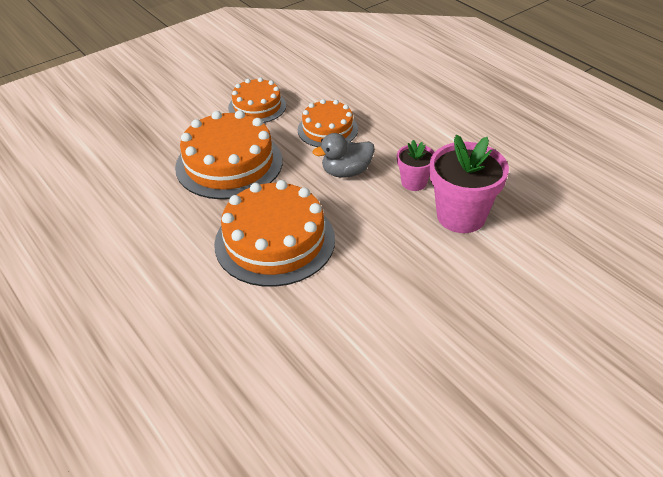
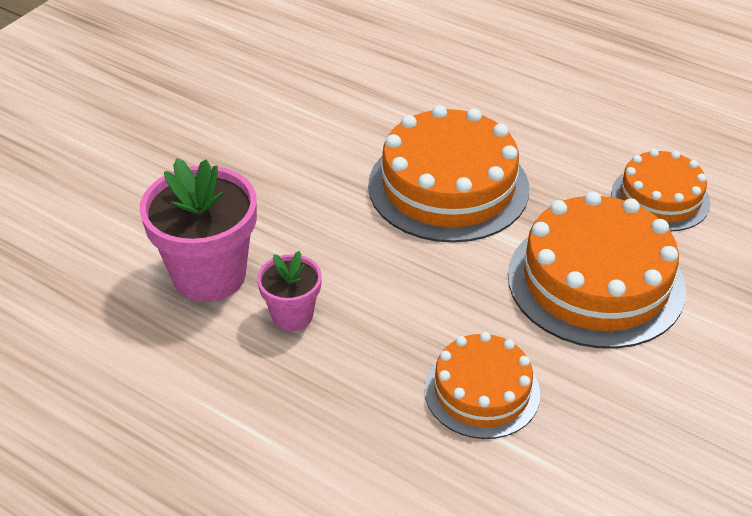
camera: 160 degrees right, 0 degrees up
orange cake [228,77,286,123] -> orange cake moved to [611,149,710,231]
grey duck [313,133,375,178] -> none

